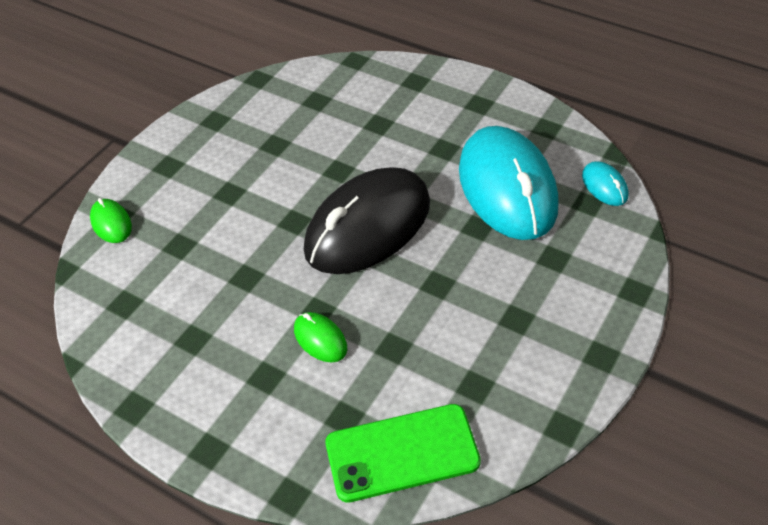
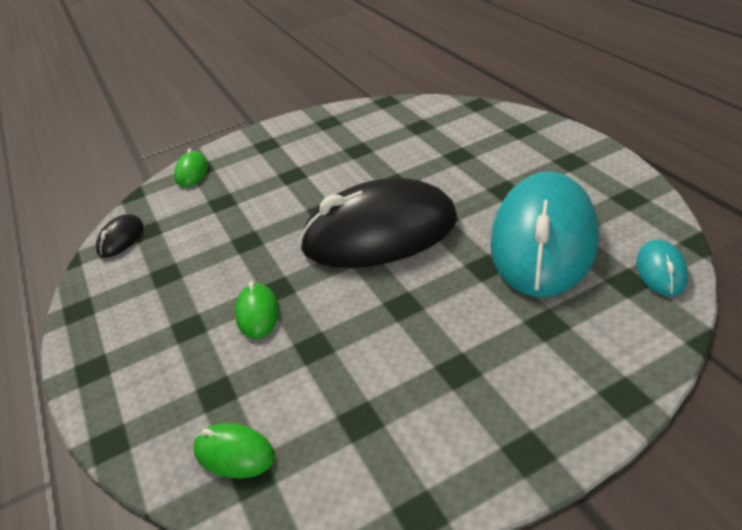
camera: 35 degrees right, 10 degrees down
green phone [326,404,481,503] -> green mouse [193,423,275,479]
none -> black mouse [96,214,143,258]

